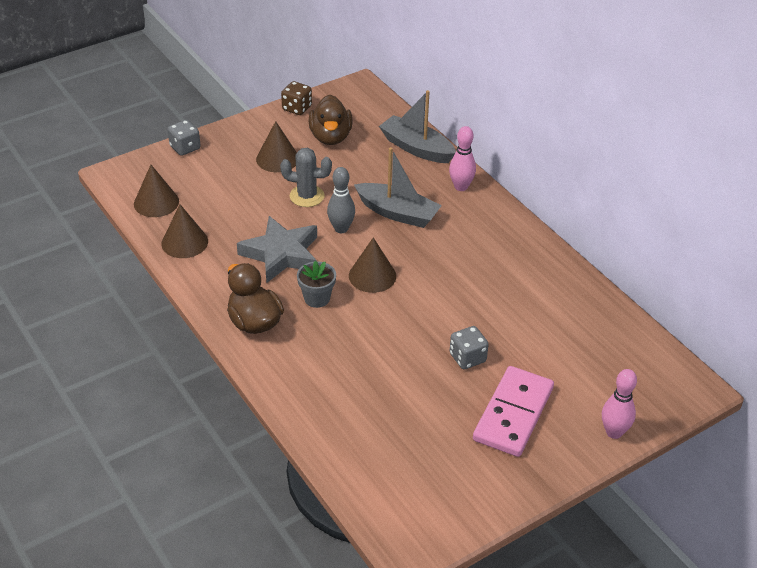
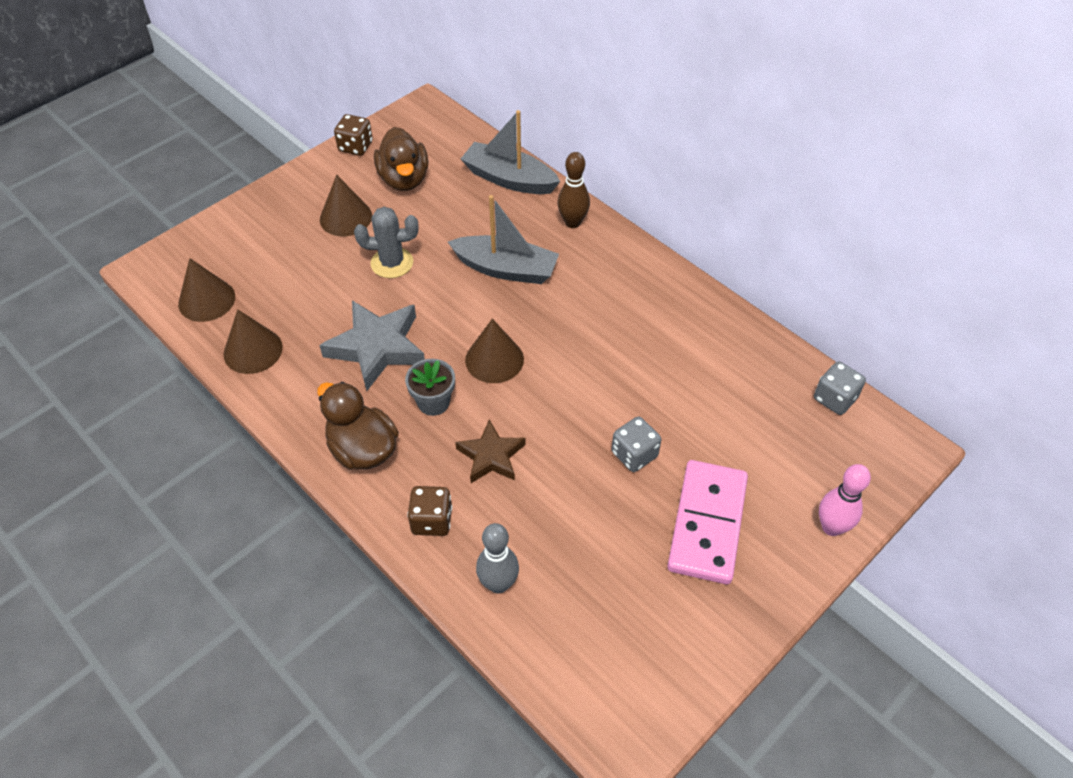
camera: 10 degrees left, 10 degrees up
grey dice [168,120,201,156] -> grey dice moved to [814,361,866,415]
grey bowling pin [327,167,355,233] -> grey bowling pin moved to [476,523,519,593]
pink bowling pin [449,126,476,191] -> brown bowling pin [557,152,590,228]
none -> brown dice [407,486,452,536]
none -> brown star [455,419,526,483]

